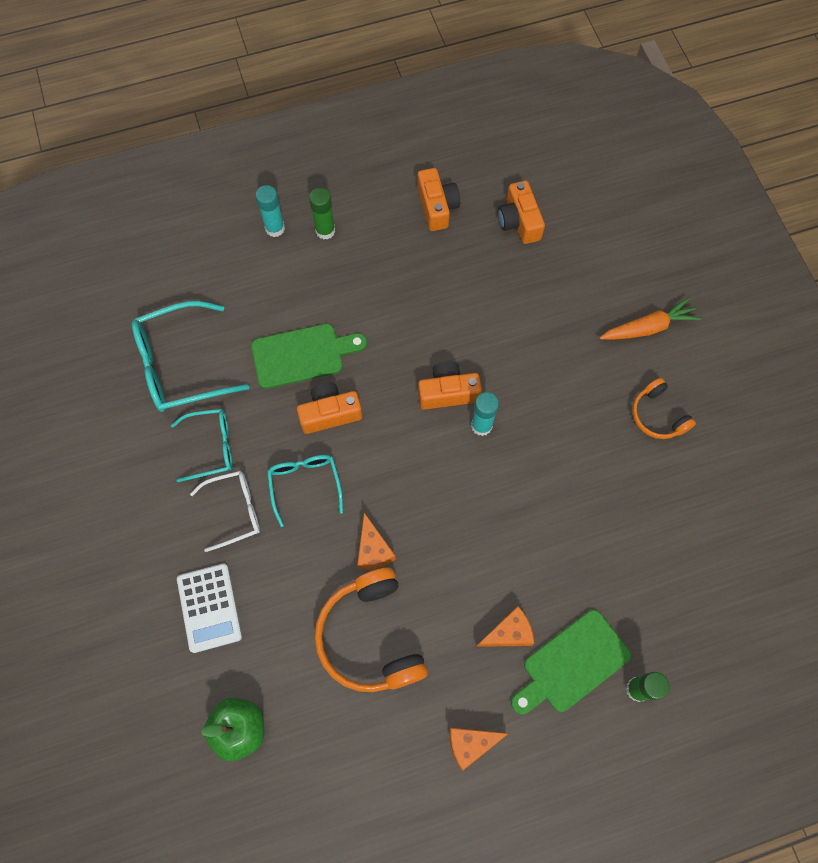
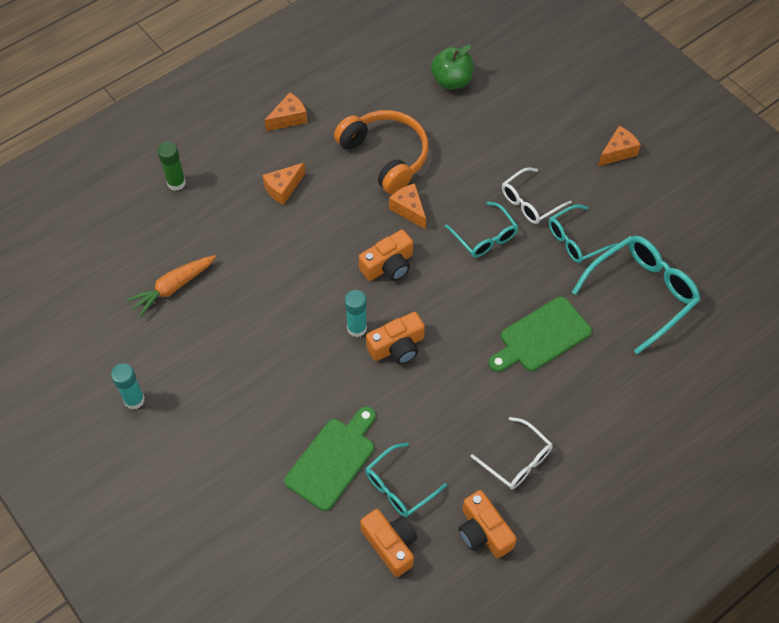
camera: 160 degrees right, 10 degrees down
white calculator [177,563,242,653] -> none
turquoise glue stick [255,185,285,237] -> turquoise glue stick moved to [111,363,145,409]
orange camera [297,383,362,434] -> orange camera moved to [359,230,413,281]
green glue stick [309,188,335,239] -> none
green cutting board [511,610,631,714] -> green cutting board moved to [284,407,376,511]
orange carrot [600,297,701,340] -> orange carrot moved to [126,255,216,317]
orange headphones [632,378,696,439] -> none
none -> turquoise glasses [366,443,447,517]
none -> white glasses [471,417,553,489]
none -> orange cheese [598,126,641,166]

